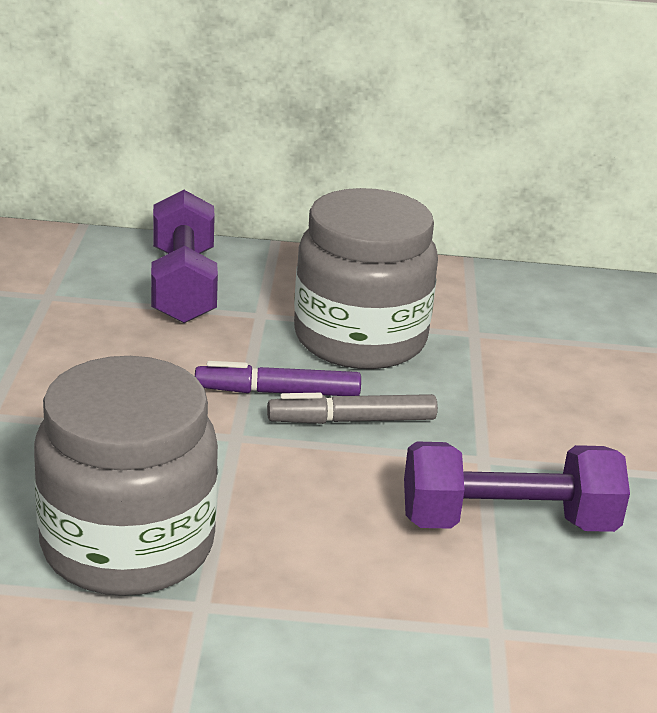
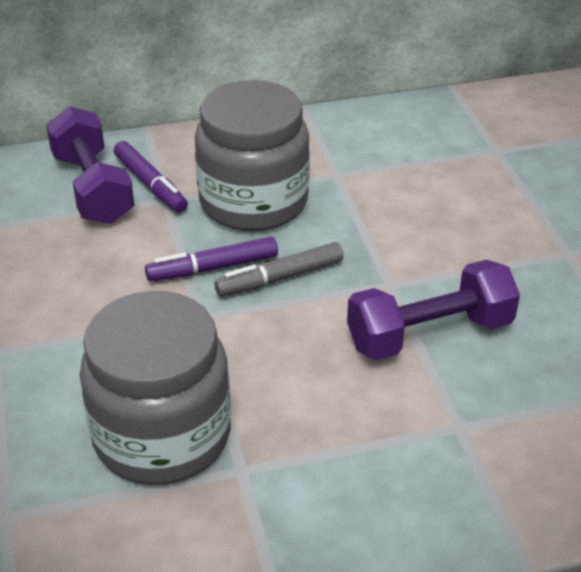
camera: 15 degrees left, 10 degrees up
none -> purple marker [114,141,188,213]

